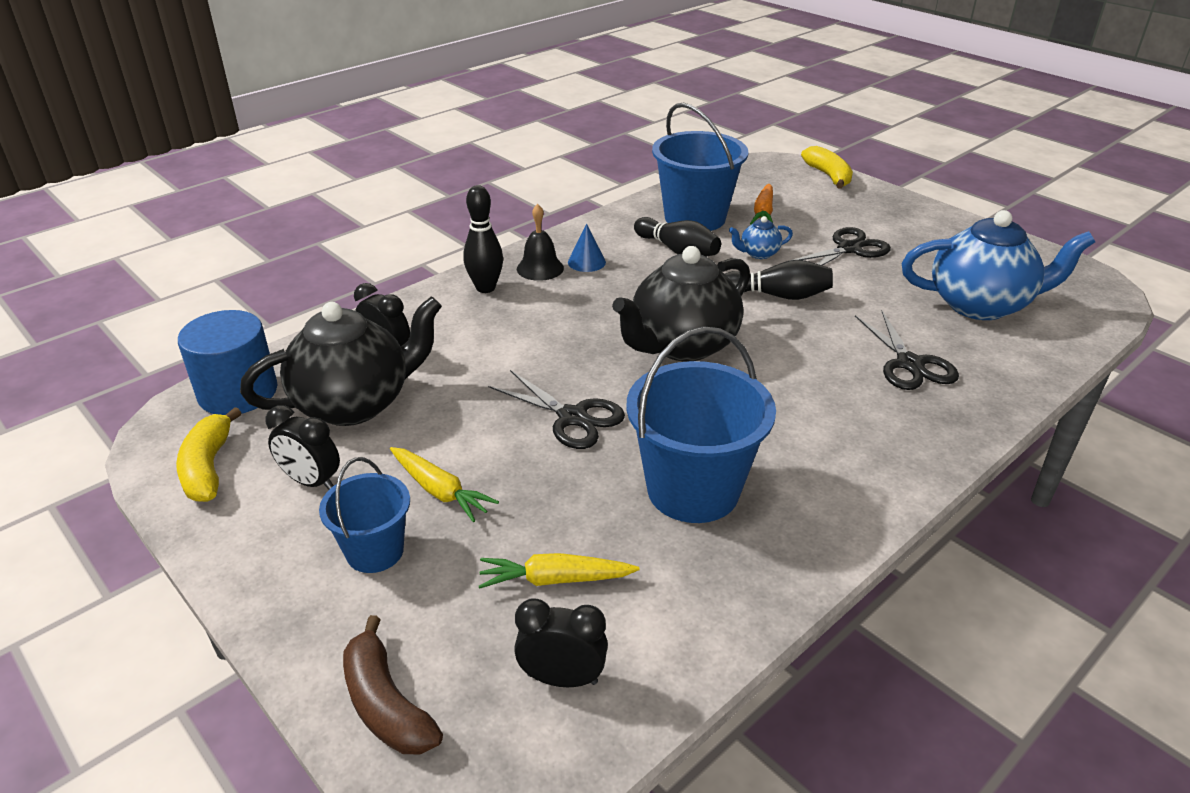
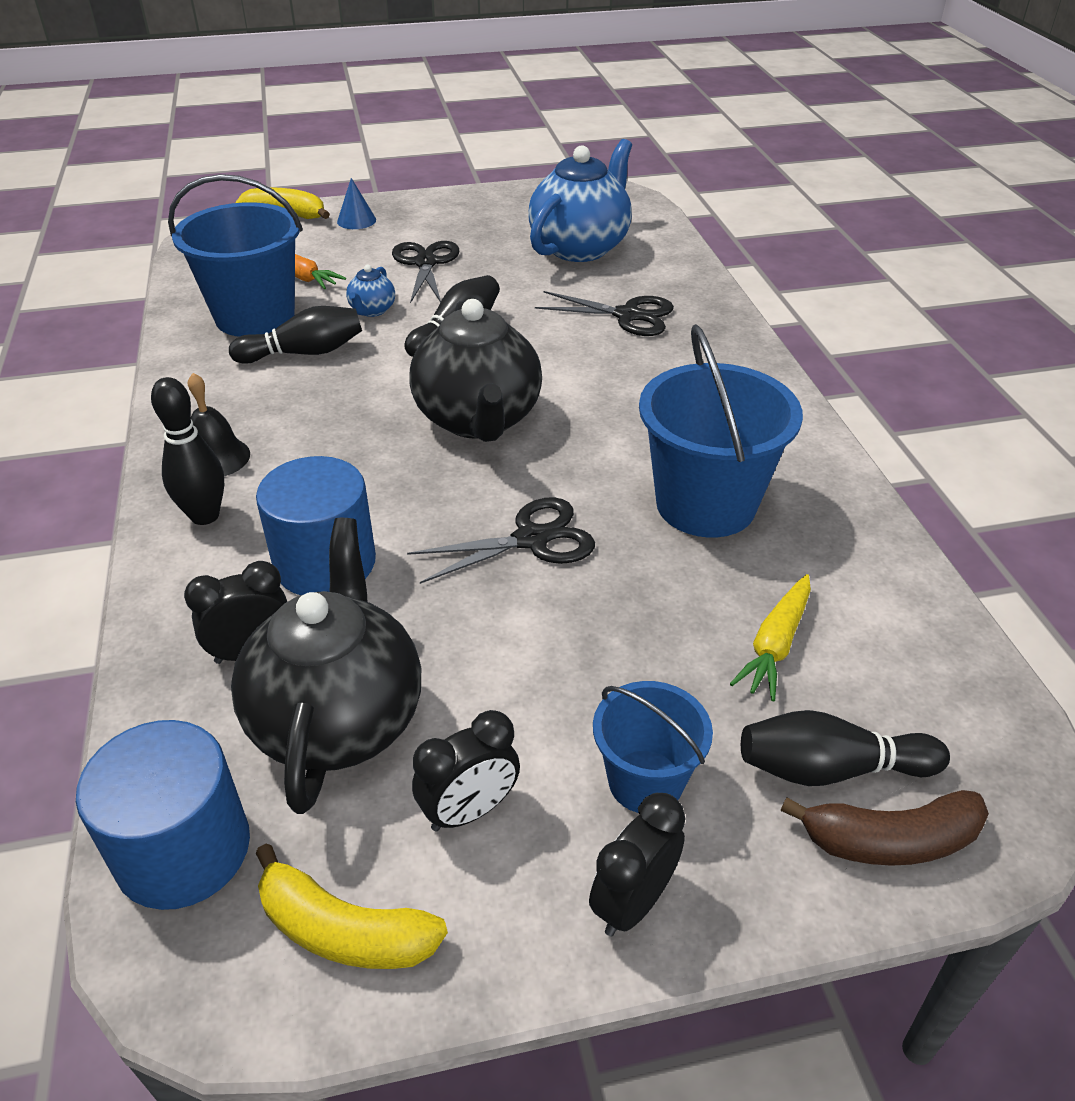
camera: 60 degrees left, 5 degrees up
yellow carrot [390,447,499,522] -> none
black clock [514,598,608,687] -> black clock moved to [589,793,685,936]
blue cone [568,223,606,272] -> blue cone moved to [337,178,376,229]
none -> blue cylinder [256,456,376,595]
none -> black bowling pin [741,710,950,786]

